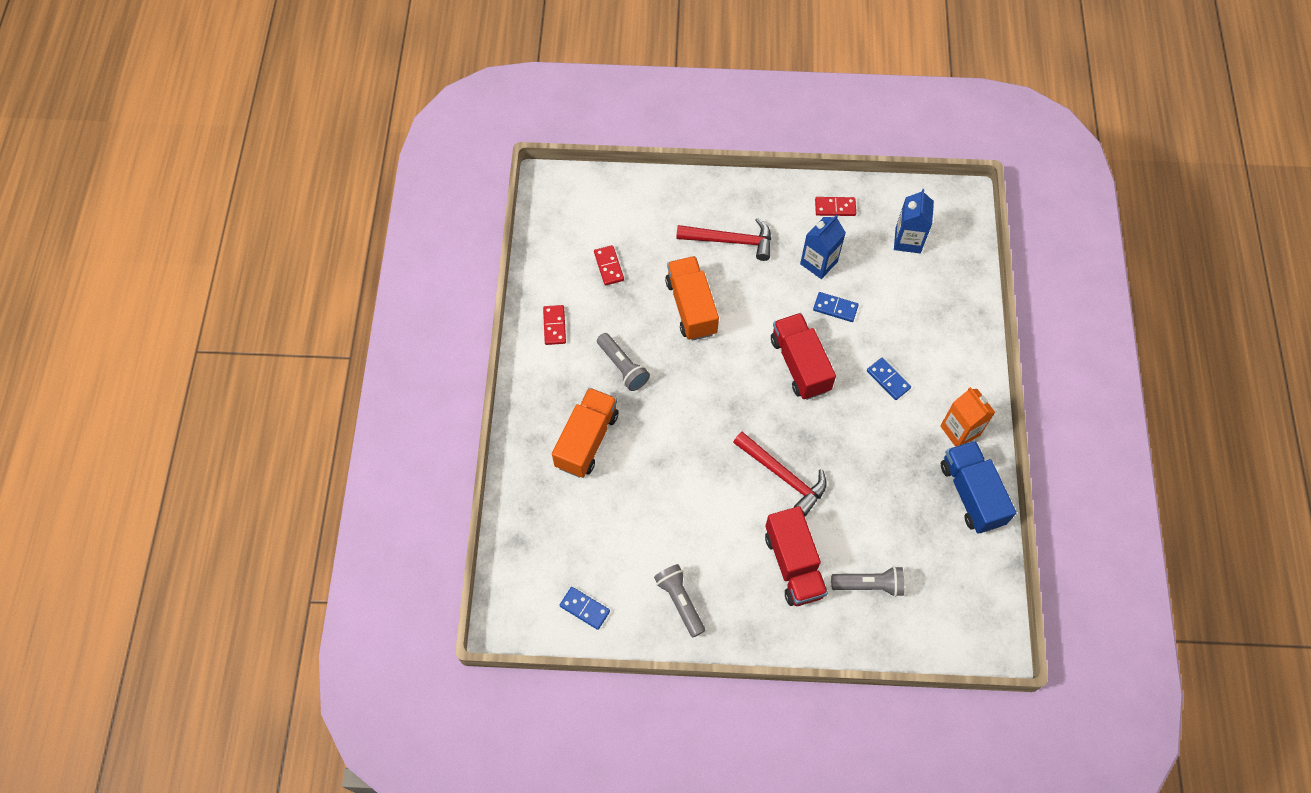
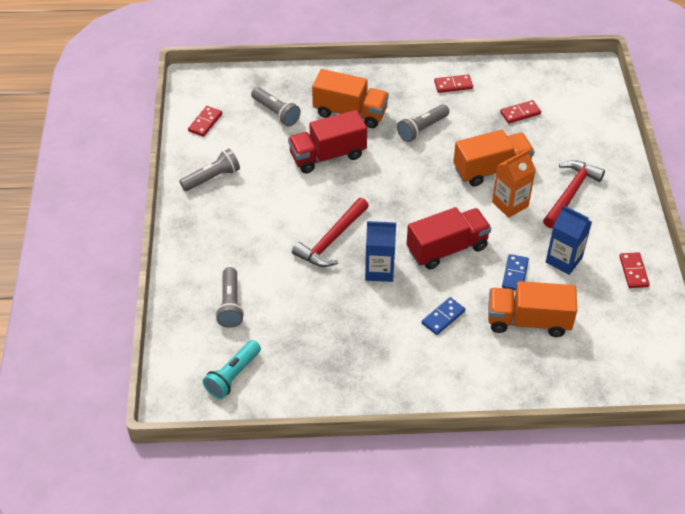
camera: 85 degrees right, 15 degrees down
blue domino [560,587,610,630] -> red domino [188,106,222,137]
red hammer [676,217,771,261] -> red hammer turned 150 degrees counterclockwise [543,160,605,228]
red truck [765,506,828,606] -> red truck moved to [288,110,367,173]
blue carton [894,189,934,253] -> blue carton moved to [365,221,396,282]
orange carton [940,387,995,447] -> orange carton moved to [492,149,536,218]
blue truck [941,441,1016,534] -> none
none -> turquoise flashlight [203,340,261,399]
none -> grey flashlight [251,87,301,126]
none -> orange truck [488,281,577,337]

